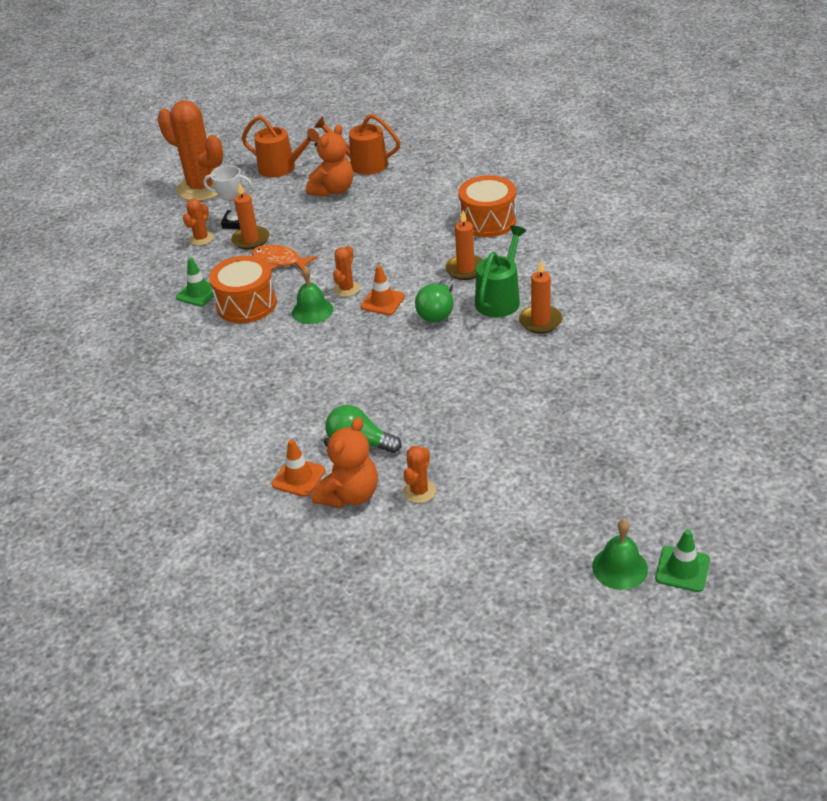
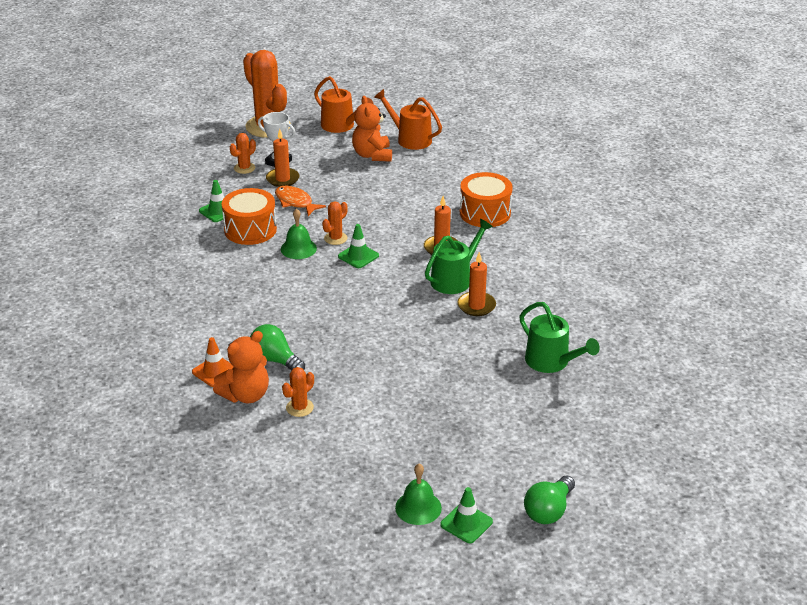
camera: 15 degrees right, 5 degrees down
orange teddy bear [306,125,353,197] -> orange teddy bear turned 120 degrees clockwise [352,96,392,162]
orange traffic cone [360,265,405,315] -> green traffic cone [338,224,379,268]
green light bulb [415,279,453,322] -> green light bulb moved to [524,475,575,524]
none -> green watering can [519,302,600,373]

